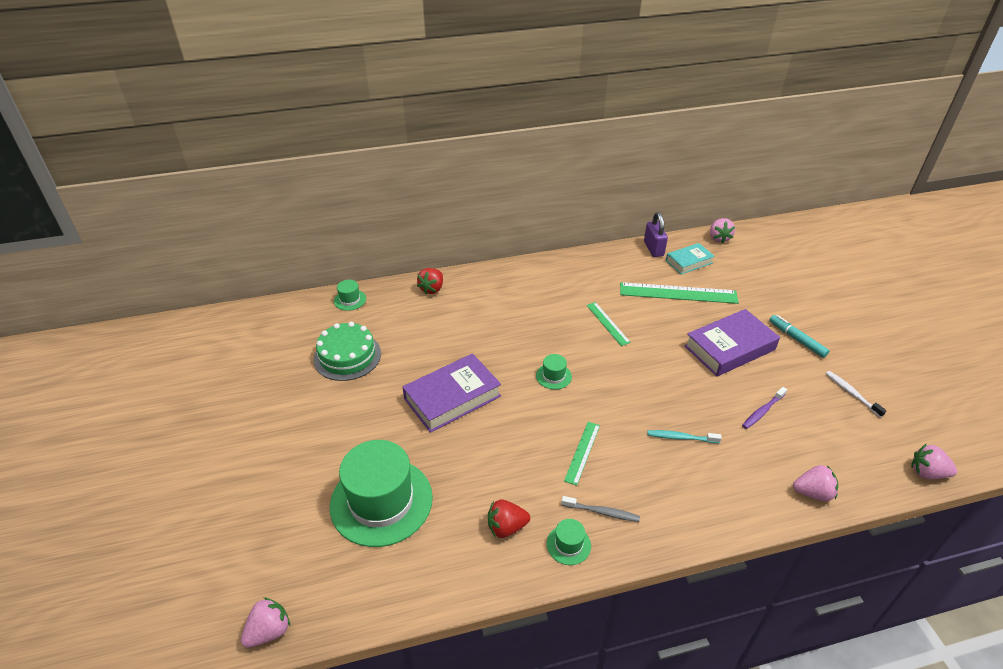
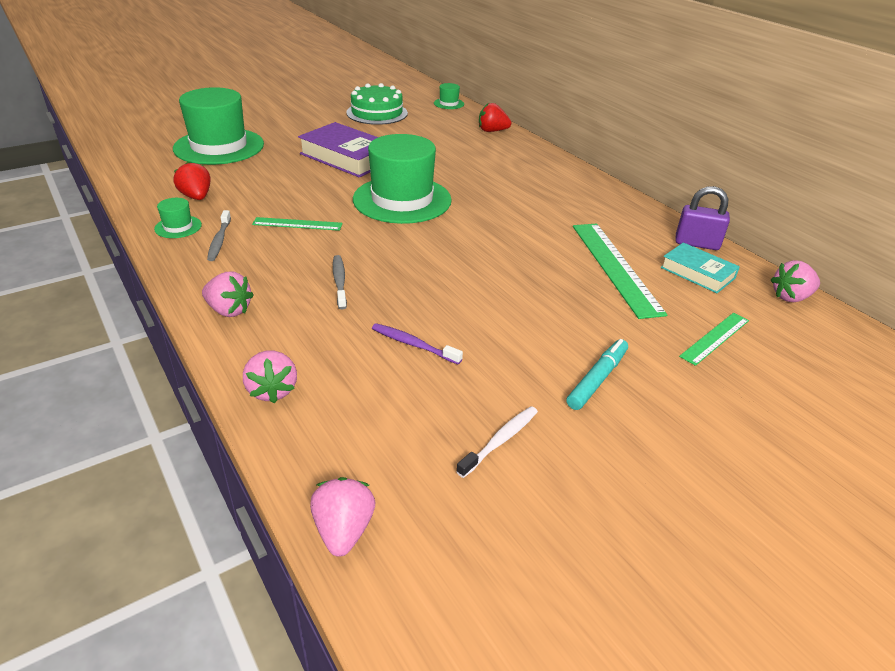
camera: 70 degrees right, 5 degrees down
pink strawberry [241,597,290,648] -> pink strawberry moved to [202,272,254,317]
green hat [536,354,572,390] -> green hat [353,134,452,224], size x2.41
green ruler [586,302,631,346] -> green ruler moved to [679,313,749,366]
purple padlock [644,212,668,257] -> purple padlock turned 45 degrees clockwise [676,186,730,250]
turquoise toothbrush [647,430,722,443] -> grey toothbrush [333,255,347,309]
purple book [684,309,780,376] -> none

